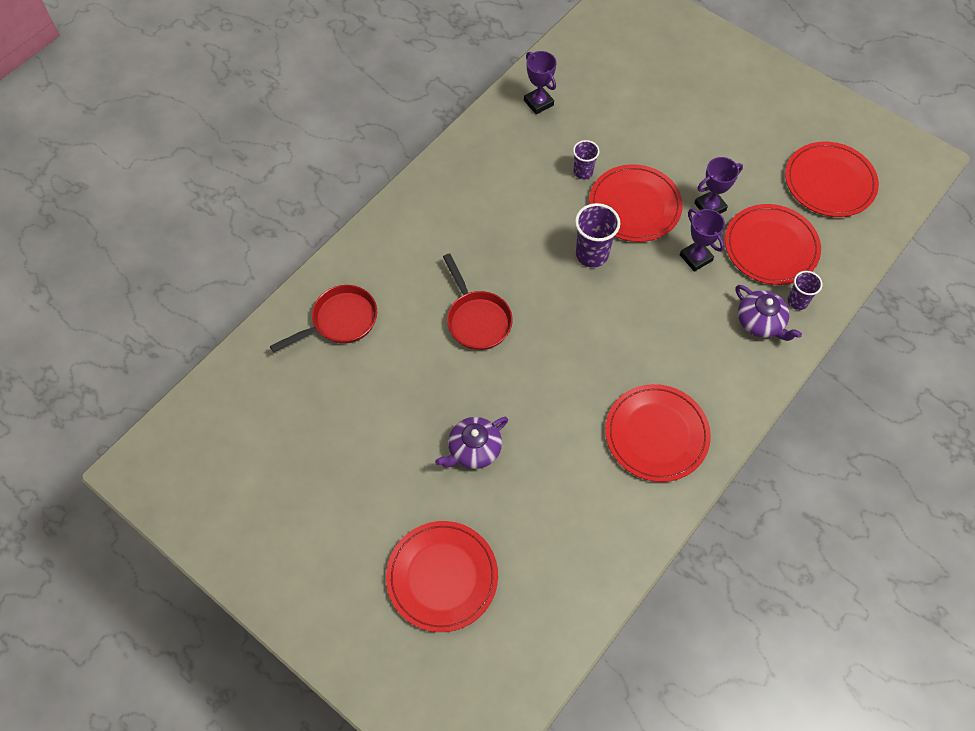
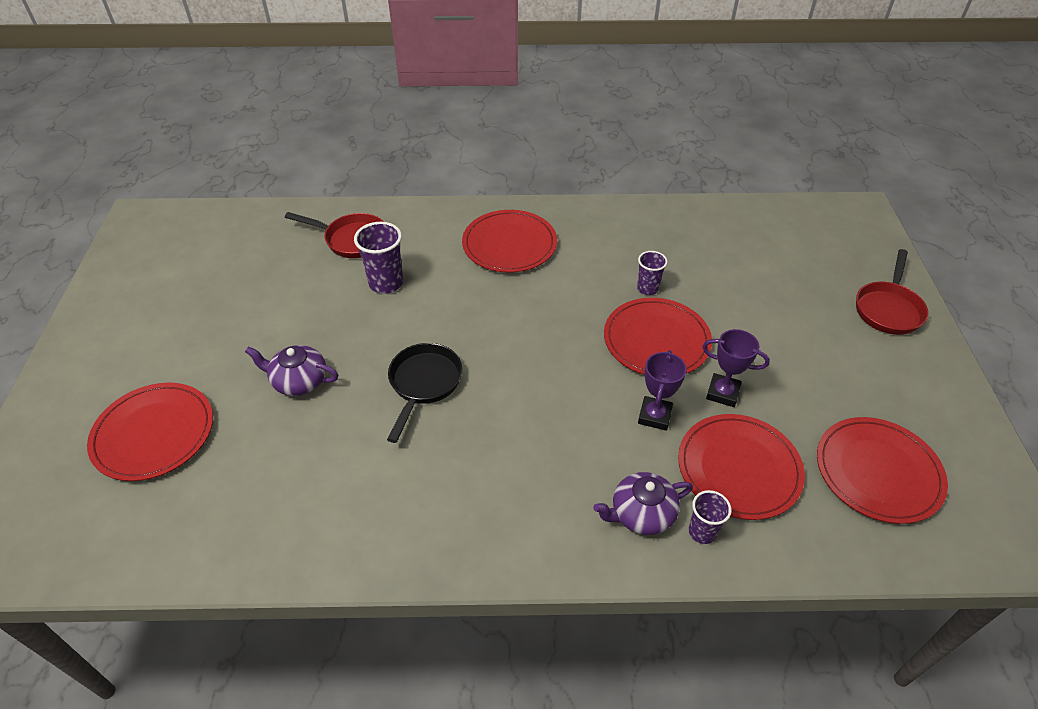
camera: 50 degrees right, 15 degrees down
red pan [443,253,513,350] -> red pan moved to [856,249,928,335]
purple trophy [524,51,557,115] -> none
purple cup [575,203,620,268] -> purple cup moved to [354,222,403,294]
red plate [605,384,711,482] -> red plate moved to [462,210,557,273]
purple teapot [736,285,802,341] -> purple teapot turned 60 degrees clockwise [593,472,693,535]
none -> black pan [387,343,462,443]

